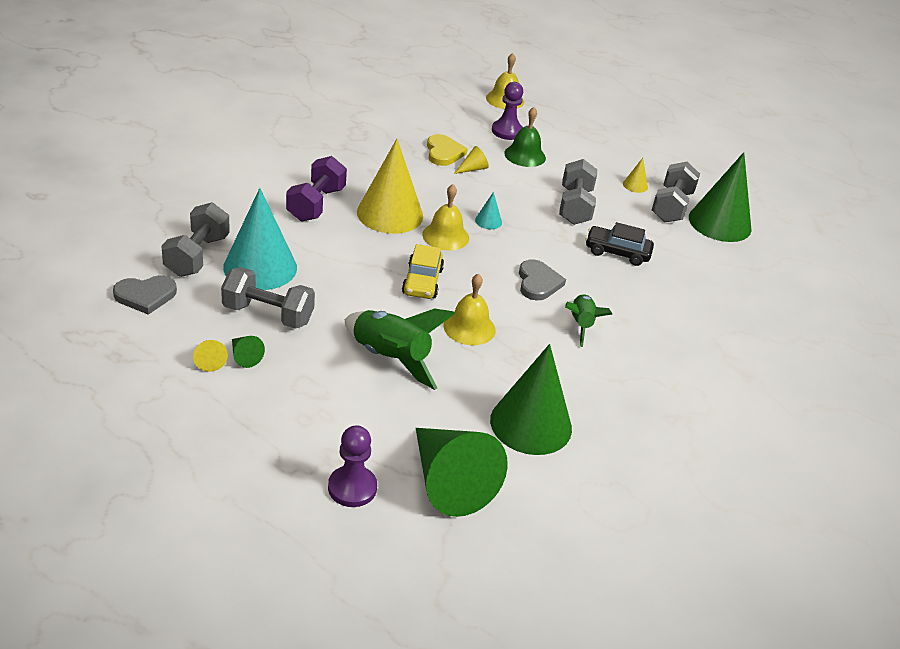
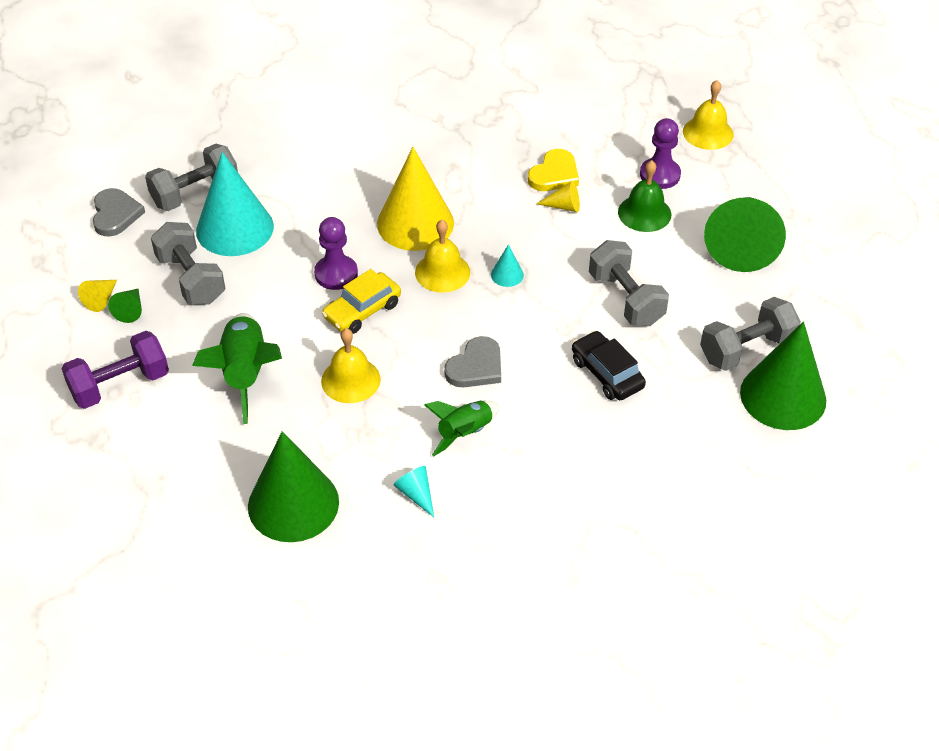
camera: 45 degrees right, 10 degrees up
grey heart [113,275,177,315] -> grey heart turned 120 degrees counterclockwise [93,188,145,236]
purple dumbbell [286,156,347,222] -> purple dumbbell moved to [61,331,169,409]
purple pawn [328,425,377,507] -> purple pawn moved to [314,217,358,290]
green cone [416,428,508,517] -> green cone moved to [704,197,786,272]
grey dumbbell [559,159,597,225] -> grey dumbbell turned 75 degrees counterclockwise [589,240,669,326]
yellow cone [623,158,648,193] -> none
none -> turquoise cone [393,466,434,517]

